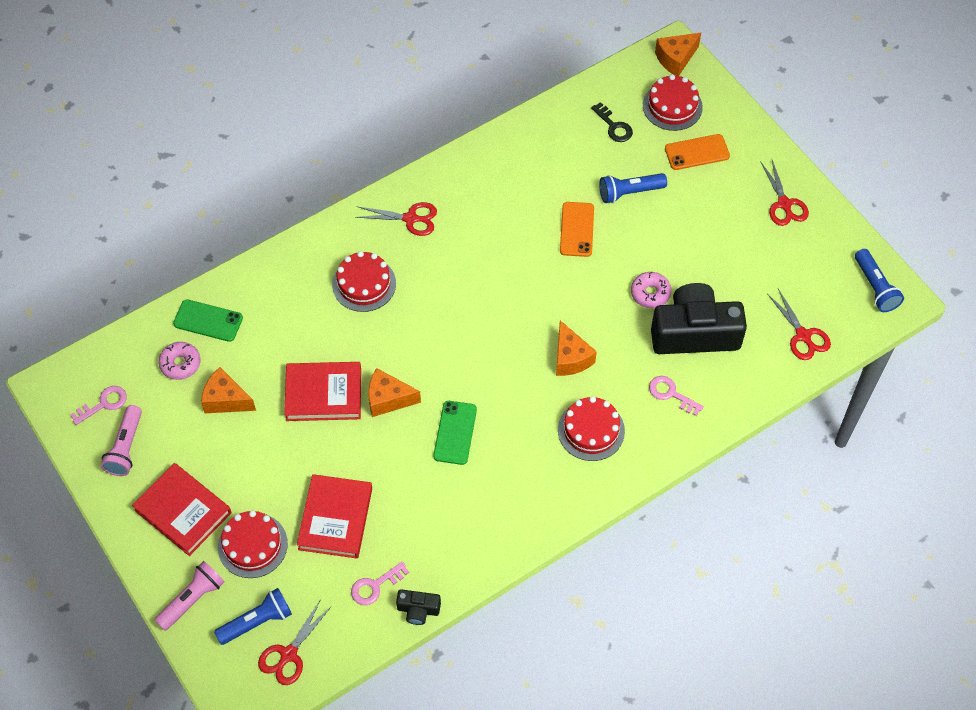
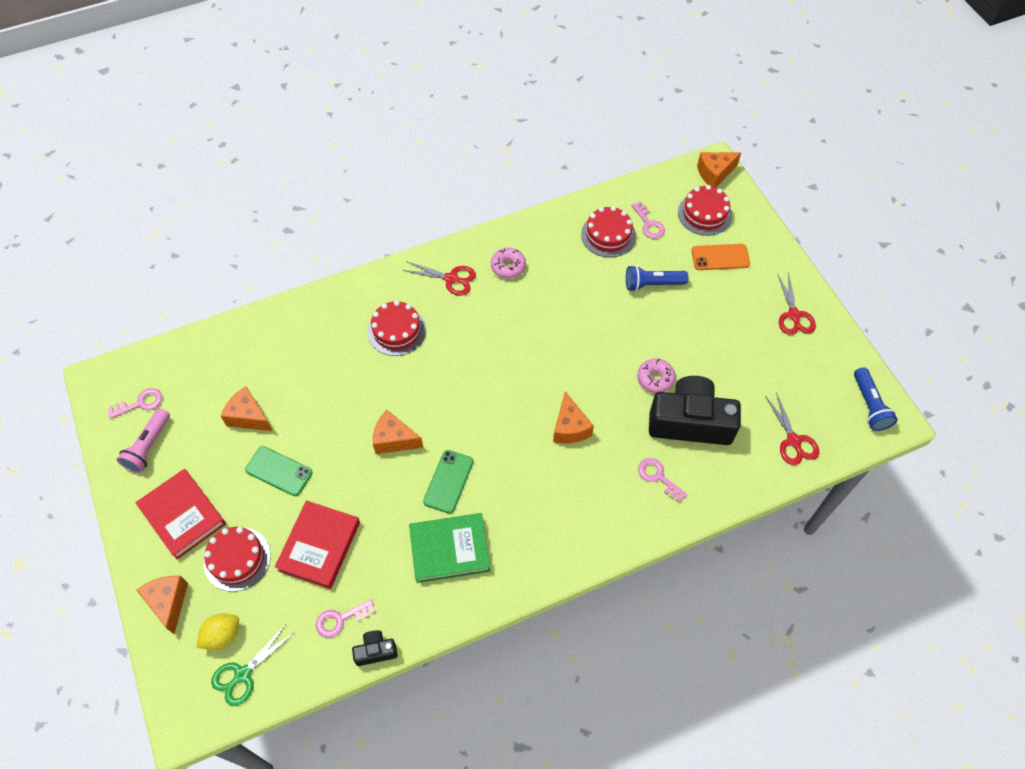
camera: 10 degrees right, 0 degrees up
pink flashlight [154,561,225,631] -> orange cheese [137,576,188,634]
pink donut [158,342,200,380] -> pink donut moved to [491,247,526,278]
green phone [173,299,243,342] -> green phone moved to [245,446,313,496]
blue flashlight [214,588,292,645] -> yellow lemon [196,613,239,650]
red scissors [258,599,332,685] -> green scissors [211,626,294,706]
red book [284,362,361,421] -> none
black camera [396,589,441,625] -> black camera turned 150 degrees clockwise [352,630,397,666]
red cake [558,396,625,461] -> red cake moved to [581,206,636,258]
orange phone [560,202,594,257] -> none
black key [591,102,633,142] -> pink key [631,201,665,239]
none -> green book [409,513,490,583]

